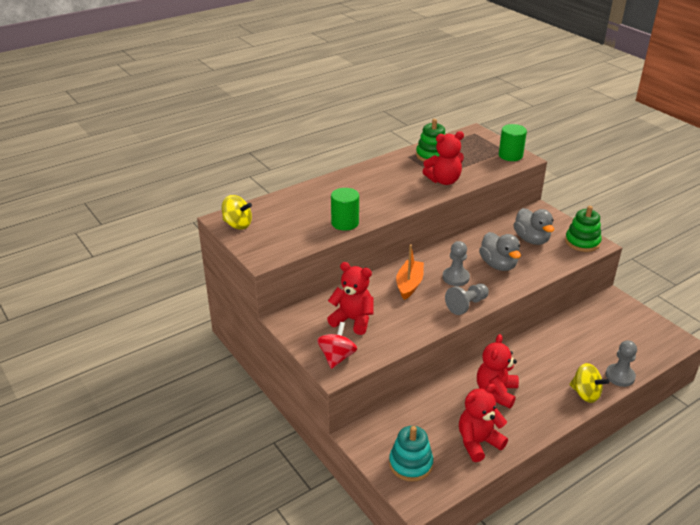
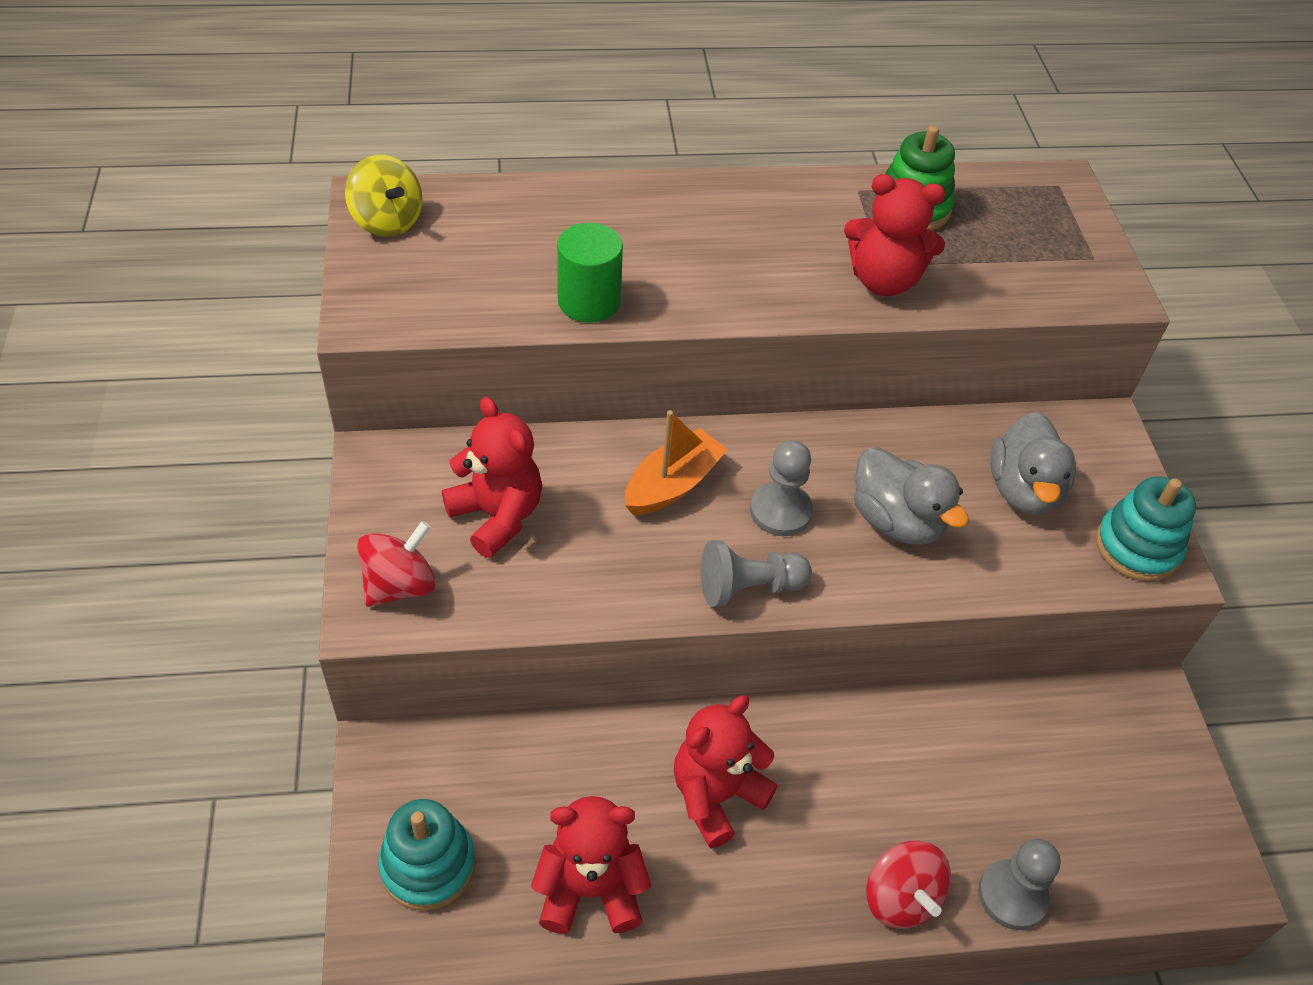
camera: 25 degrees right, 15 degrees up
grey duck [479,232,521,271] -> grey duck turned 45 degrees counterclockwise [854,447,969,545]
green cylinder [499,124,527,161] -> none
green stacking toy [565,206,602,252] -> turquoise stacking toy [1096,476,1196,582]
yellow spinning top [570,363,609,403] -> red spinning top [866,841,951,929]

